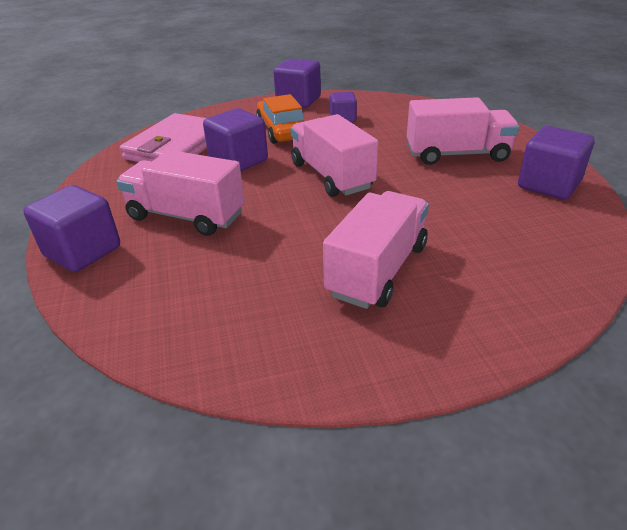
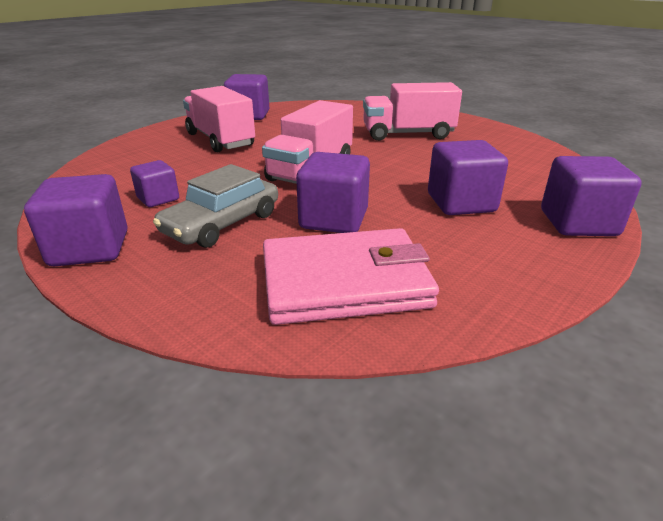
camera: 125 degrees left, 5 degrees down
pink truck [116,150,245,236] -> purple cube [428,140,508,215]
orange car [256,94,304,144] -> grey car [153,164,278,248]

